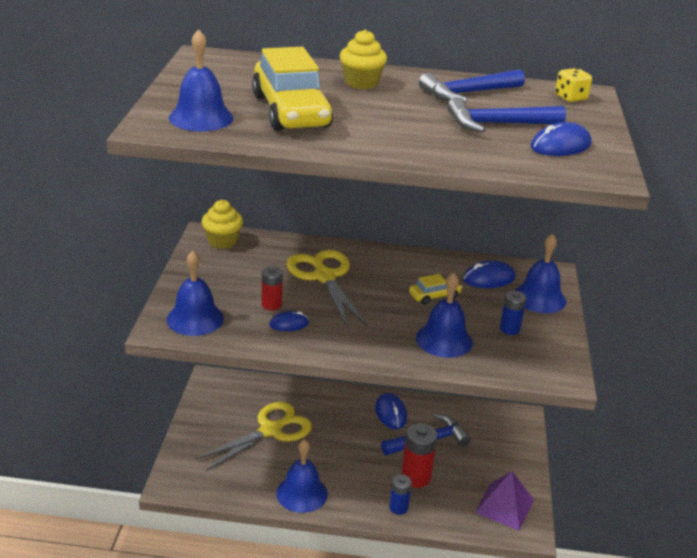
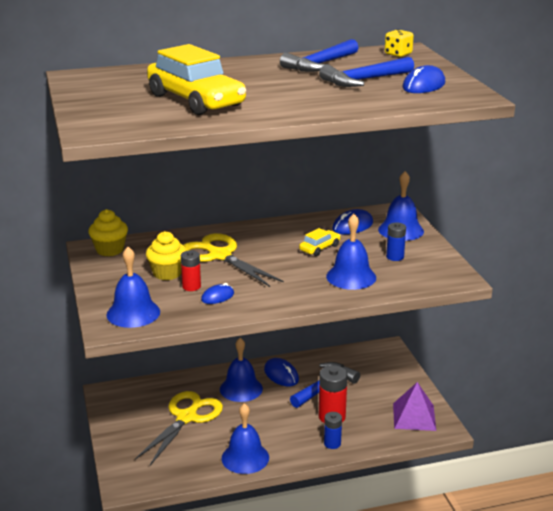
camera: 20 degrees left, 5 degrees down
blue bell [169,29,233,131] -> blue bell moved to [220,338,263,402]
yellow cupcake [340,29,387,89] -> yellow cupcake moved to [146,231,186,280]

